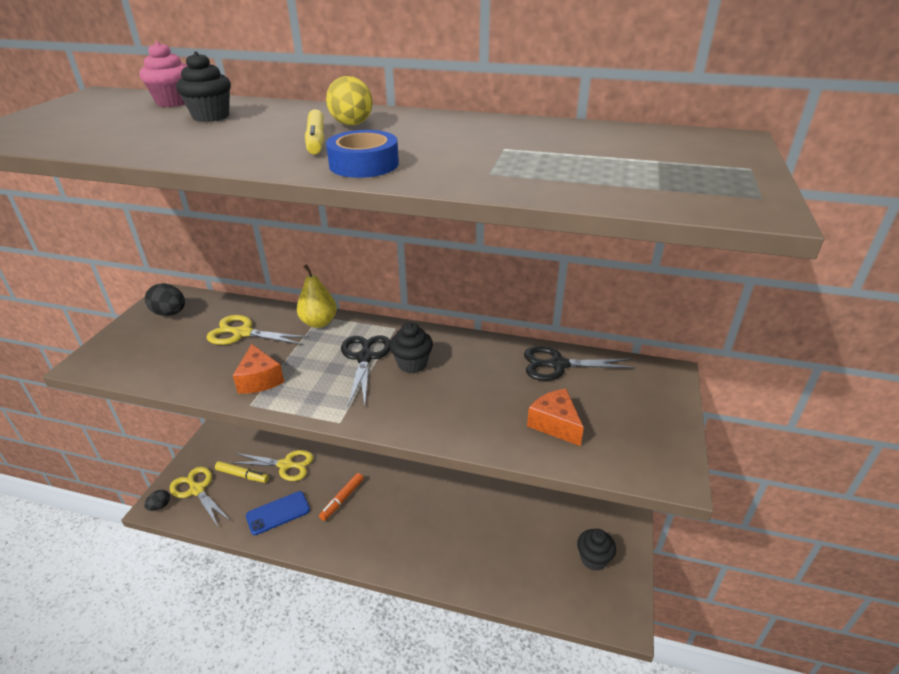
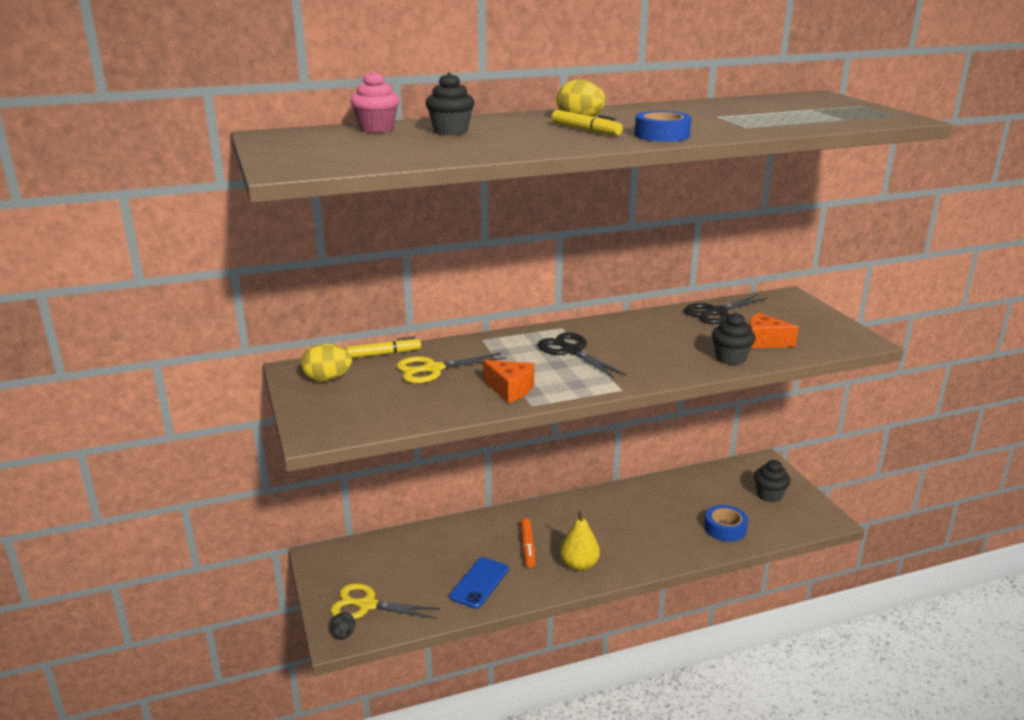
camera: 35 degrees left, 10 degrees down
black egg [145,283,185,316] -> yellow egg [301,344,352,382]
yellow marker [215,461,269,483] -> yellow marker moved to [346,336,421,358]
yellow scissors [231,450,313,481] -> none
yellow pear [297,265,337,328] -> yellow pear moved to [560,510,600,571]
black cupcake [390,322,433,373] -> black cupcake moved to [712,312,755,365]
none -> blue tape [704,505,748,542]

